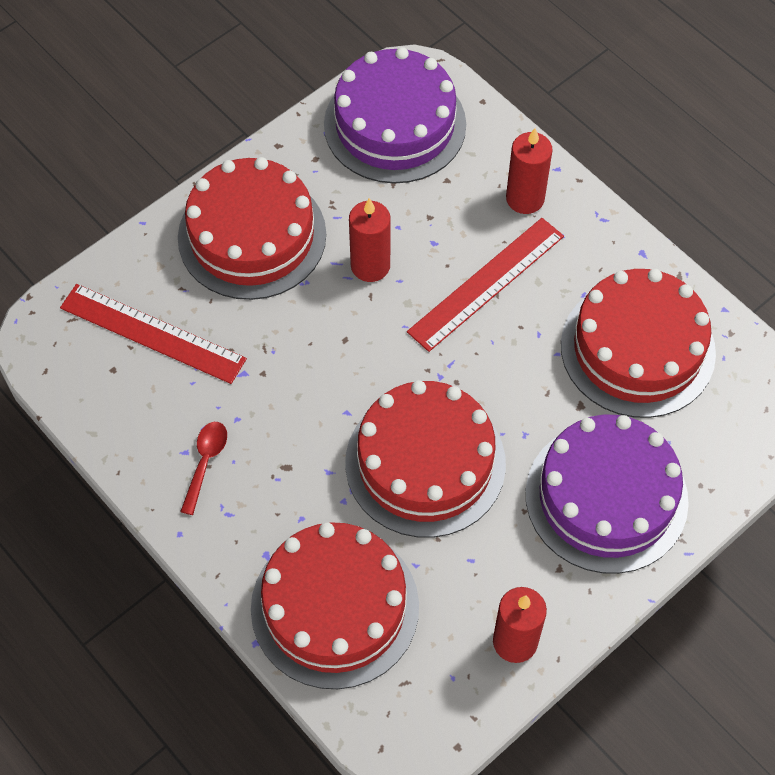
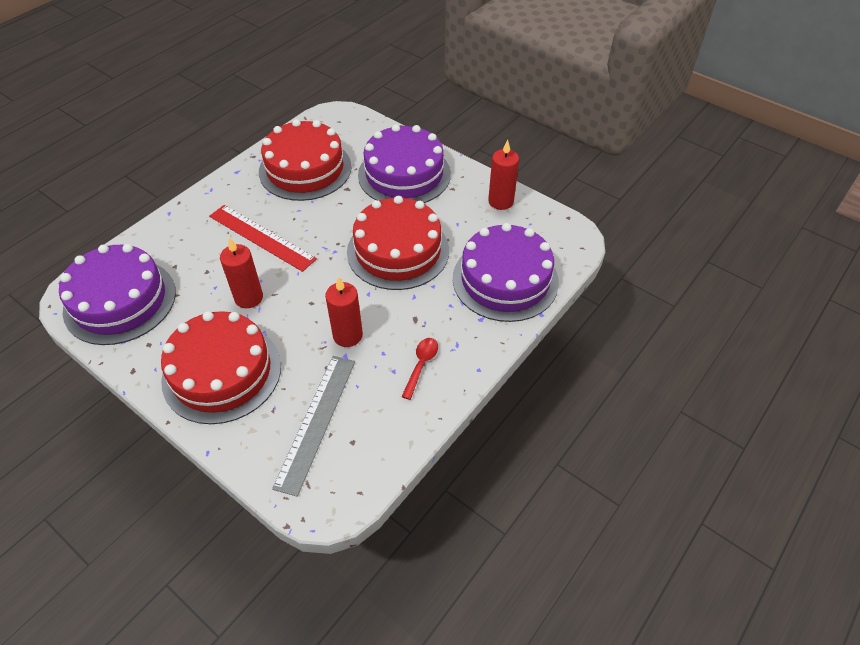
camera: 100 degrees left, 10 degrees down
red ruler [60,284,247,384] -> grey ruler [272,356,355,497]
red spoon [180,422,227,515] -> red spoon turned 105 degrees clockwise [401,338,438,400]
red cake [251,522,419,689] -> purple cake [453,223,559,322]
red candle [506,128,553,214] -> red candle moved to [325,277,363,347]

